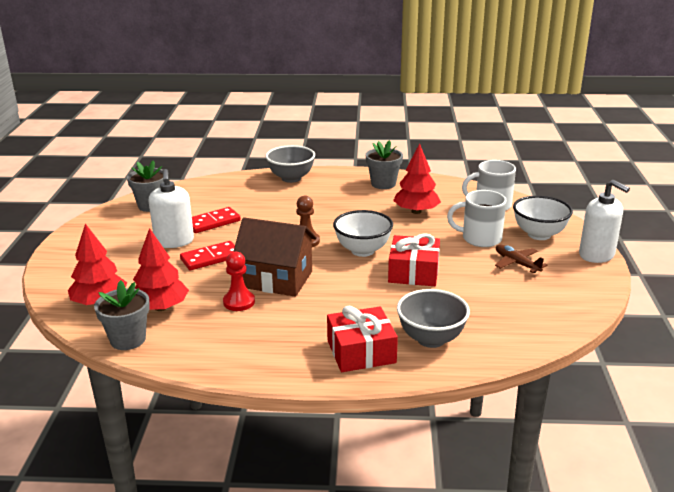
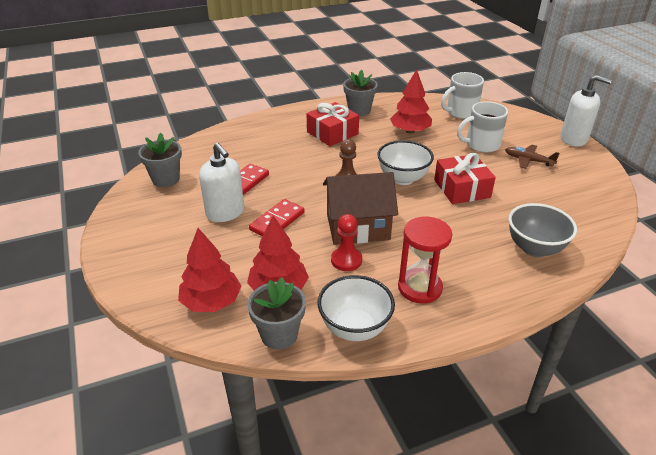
camera: 25 degrees left, 10 degrees up
grey bowl [266,145,315,183] -> none
red gift [327,306,398,372] -> red gift moved to [307,102,359,146]
white bowl [513,196,573,240] -> white bowl moved to [318,275,395,341]
none -> red hourglass [398,217,452,304]

